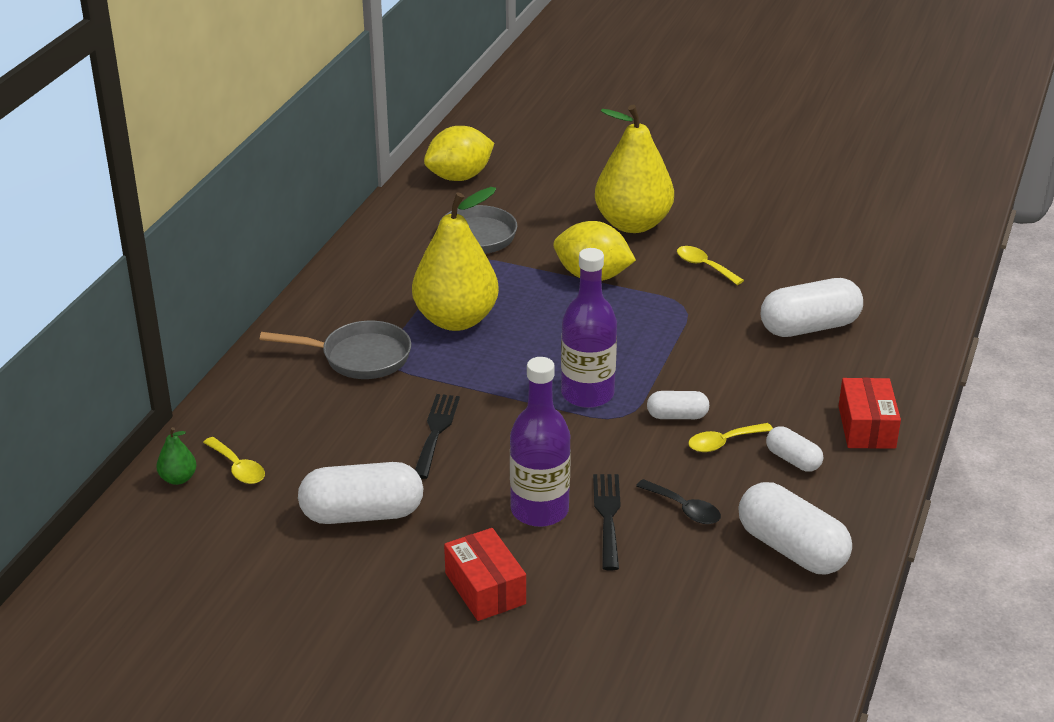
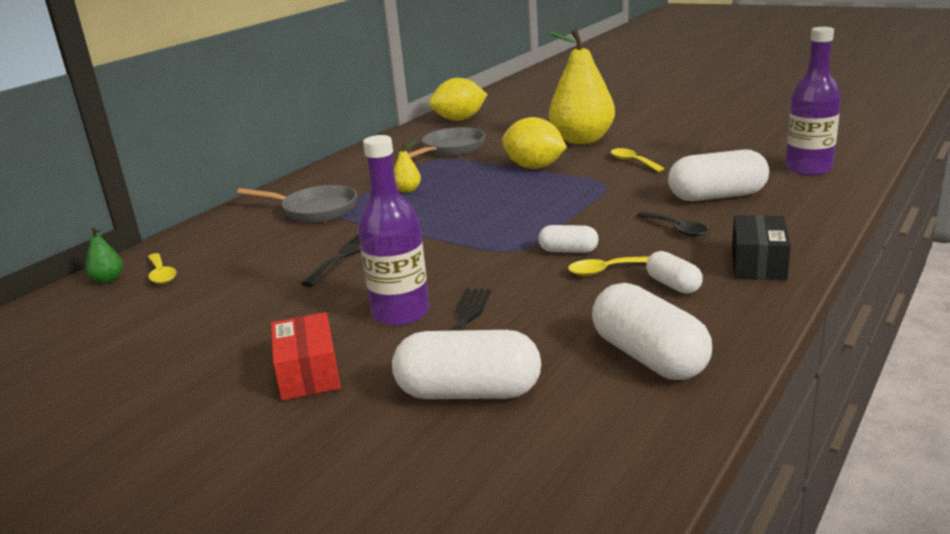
camera: 15 degrees right, 10 degrees down
white capsule [298,462,423,524] -> white capsule moved to [392,330,541,399]
yellow pear [412,187,499,331] -> yellow pear [394,141,421,193], size x0.40
purple bottle [561,248,617,408] -> purple bottle moved to [785,27,841,176]
black spoon [636,479,721,524] -> black spoon moved to [637,212,708,237]
red box [839,378,901,449] -> black box [732,215,791,280]

